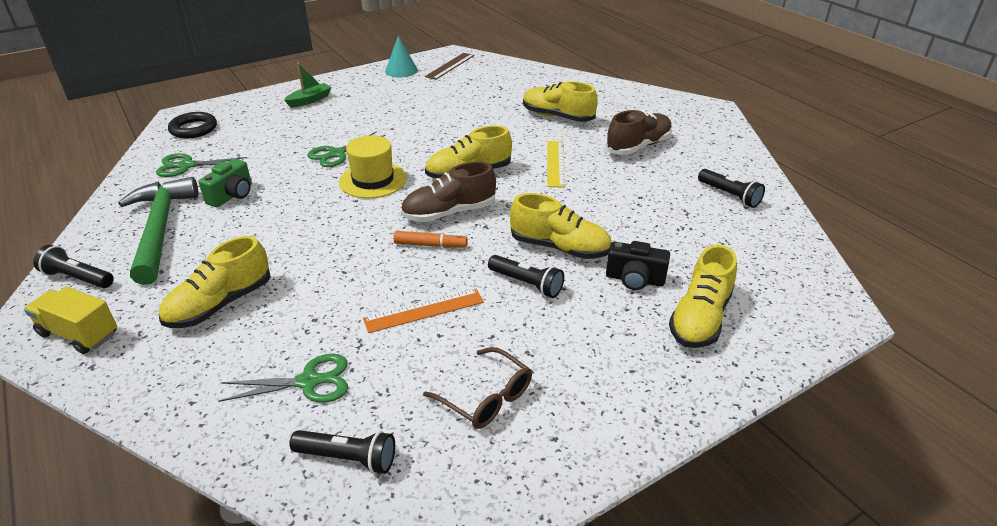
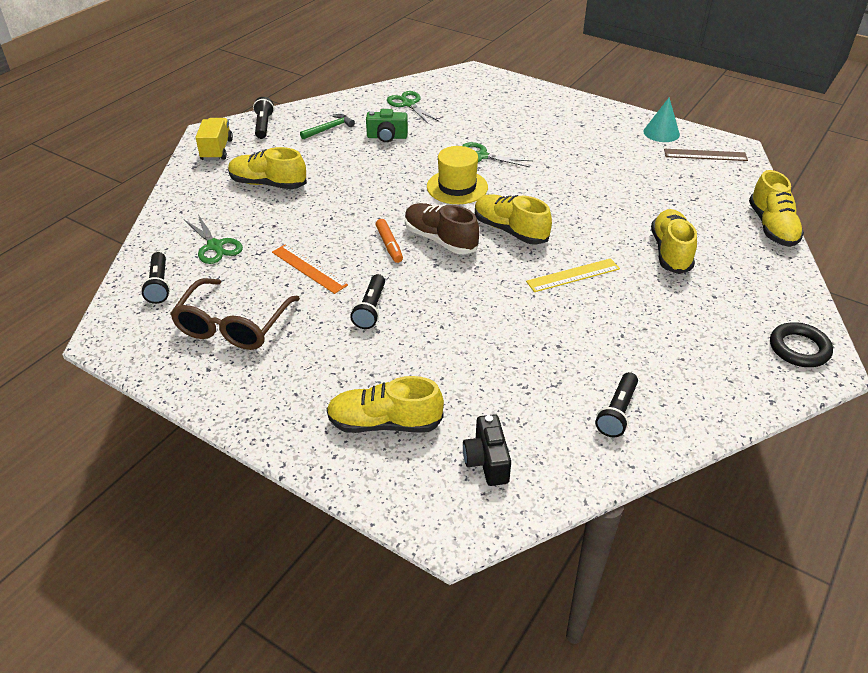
camera: 65 degrees right, 5 degrees up
green hammer [118,177,198,285] -> green hammer [300,114,355,140], size x0.48
black ring [168,112,217,139] -> black ring moved to [770,322,833,367]
green boat [284,63,332,108] -> none
brown glasses [423,347,532,429] -> brown glasses [170,278,300,350], size x1.53
yellow shoe [510,193,612,259] -> yellow shoe moved to [749,170,804,247]
brown shoe [605,110,672,155] -> none
black camera [606,241,670,290] -> black camera moved to [463,414,511,486]

